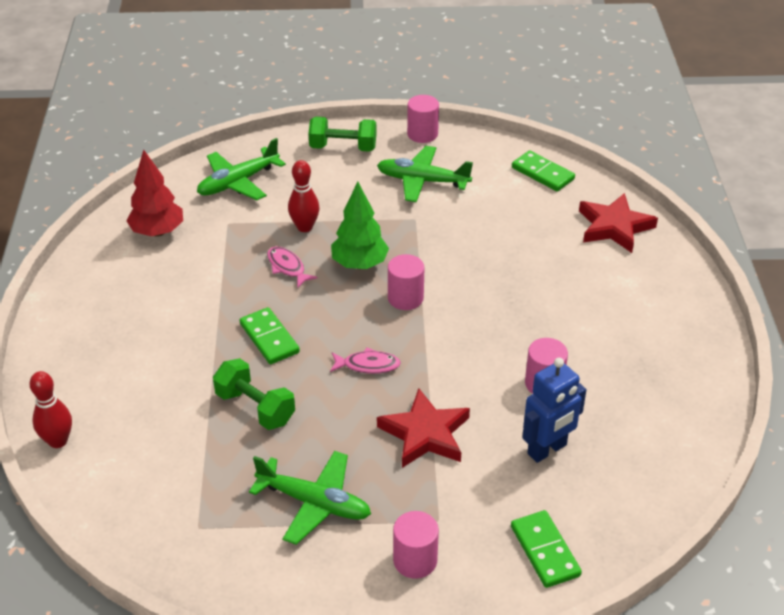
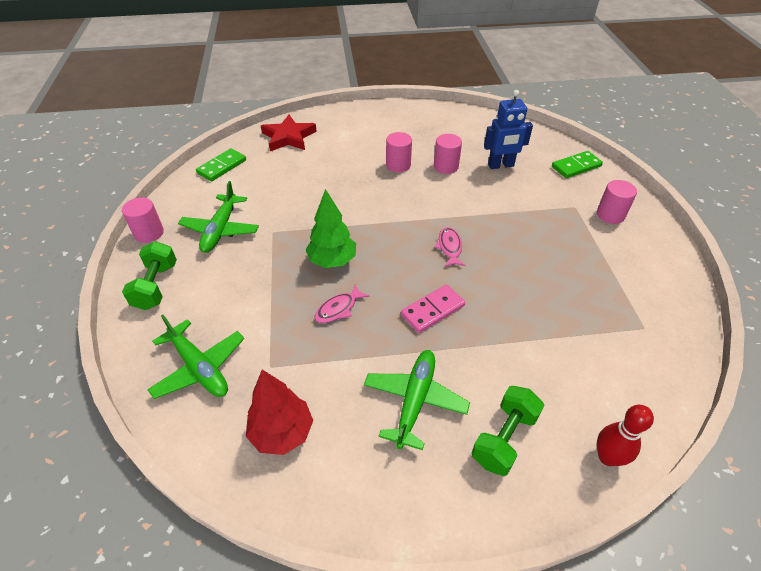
camera: 95 degrees left, 5 degrees up
green dumbbell [213,358,295,430] -> green dumbbell moved to [472,386,544,476]
green domino [240,307,300,364] -> pink domino [401,285,465,333]
green plane [249,451,371,545] -> green plane moved to [364,350,470,450]
red bowling pin [288,160,320,232] -> none
red star [377,388,470,468] -> none
pink cylinder [388,254,424,310] -> pink cylinder moved to [386,132,412,172]
blue robot [522,358,586,463] -> blue robot turned 120 degrees clockwise [484,90,533,169]

